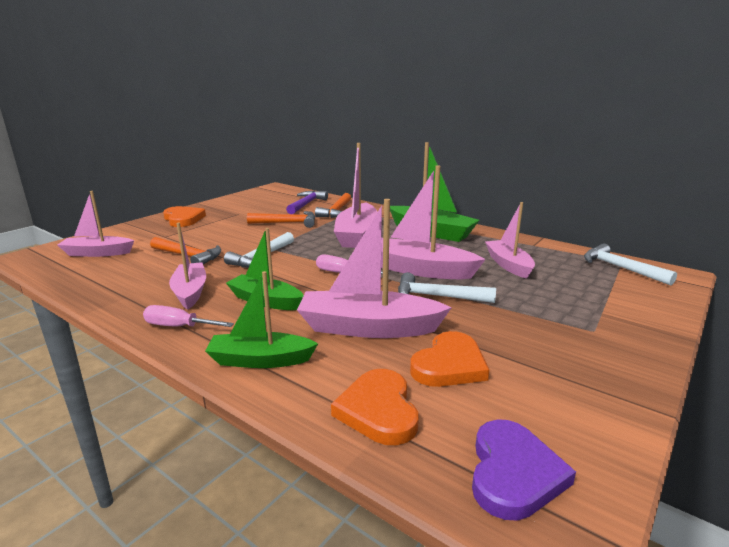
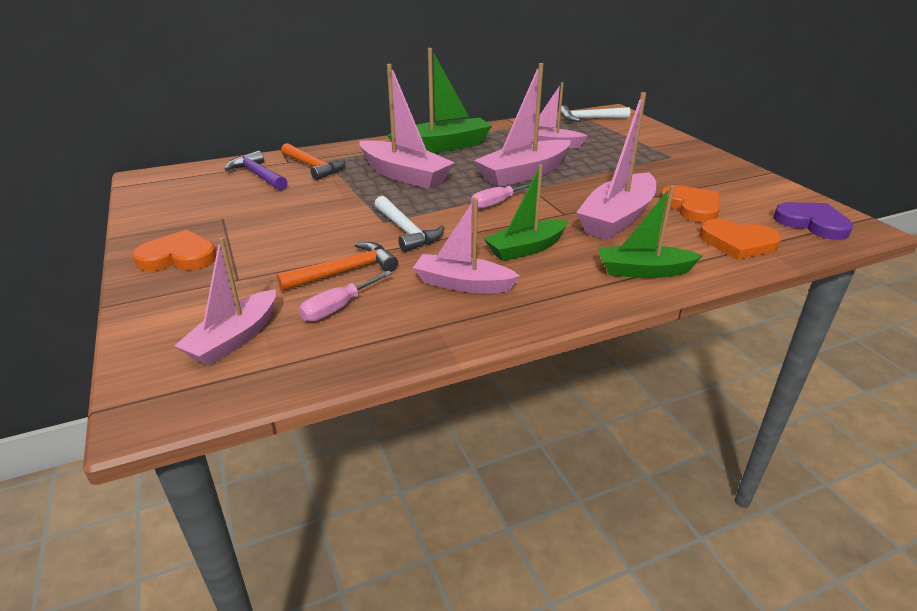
camera: 60 degrees left, 10 degrees up
pink screwdriver [143,305,234,327] -> pink screwdriver moved to [299,270,393,322]
green boat [205,271,318,368] -> green boat turned 60 degrees clockwise [598,186,703,278]
orange hammer [247,211,315,228] -> none
white hammer [398,272,496,303] -> none

